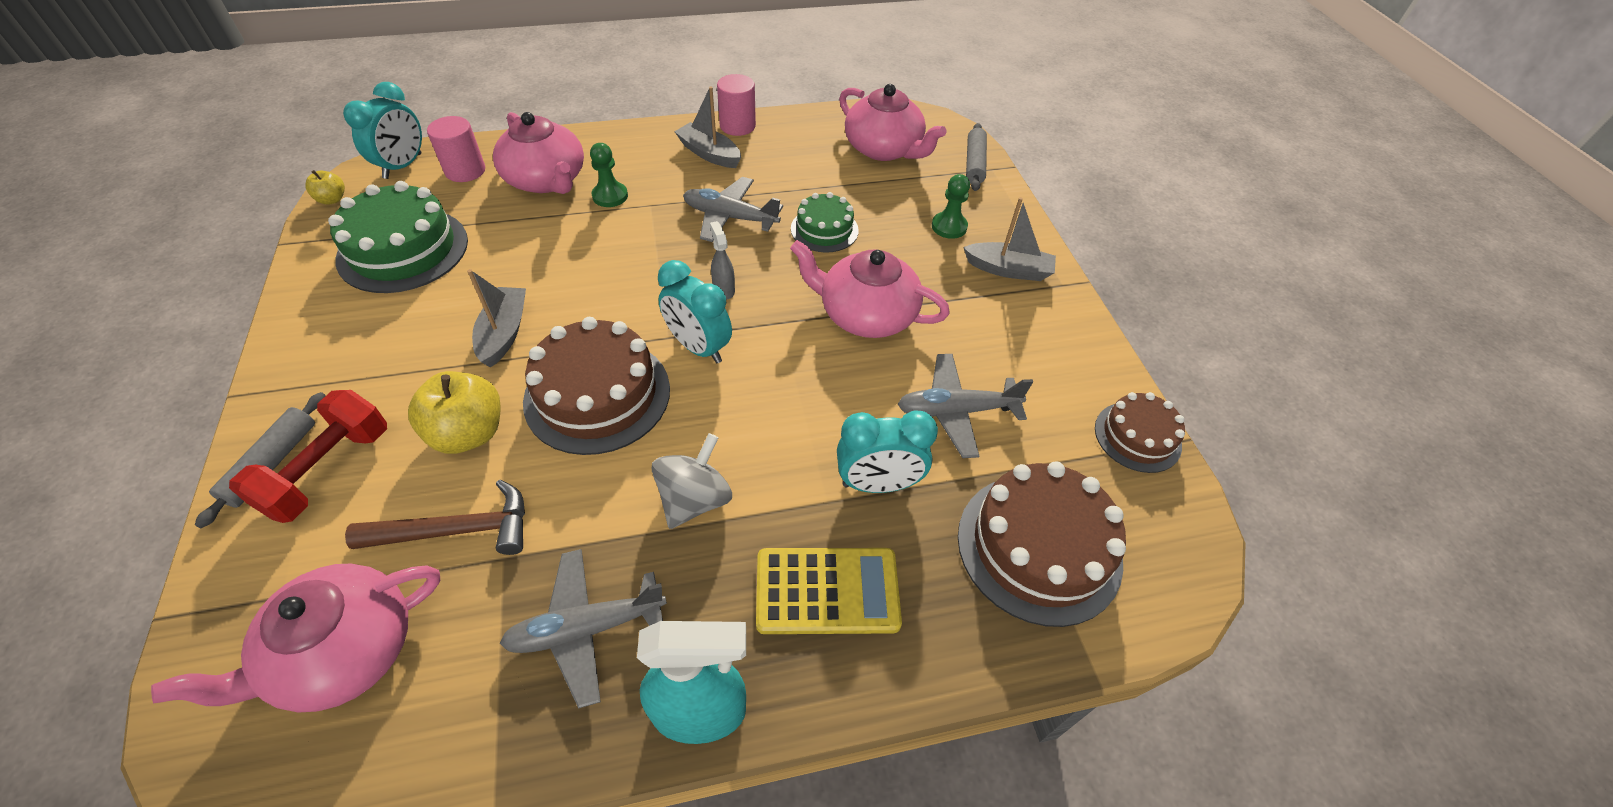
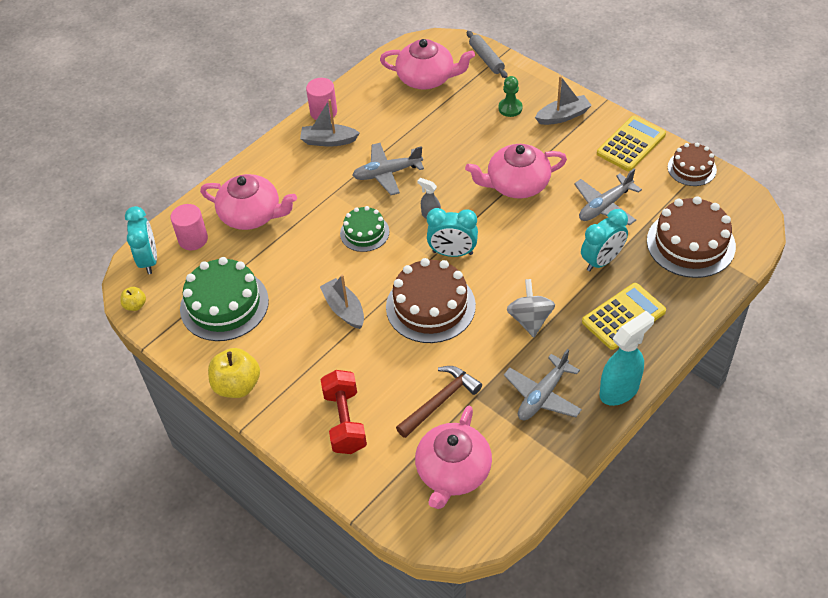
camera: 30 degrees left, 0 degrees up
grey rolling pin [195,392,326,528] -> none
yellow apple [408,371,501,454] -> yellow apple moved to [208,348,260,398]
green pawn [590,143,628,207] -> none
green cake [791,192,859,253] -> green cake moved to [340,206,389,252]
none -> yellow calculator [597,116,666,171]

